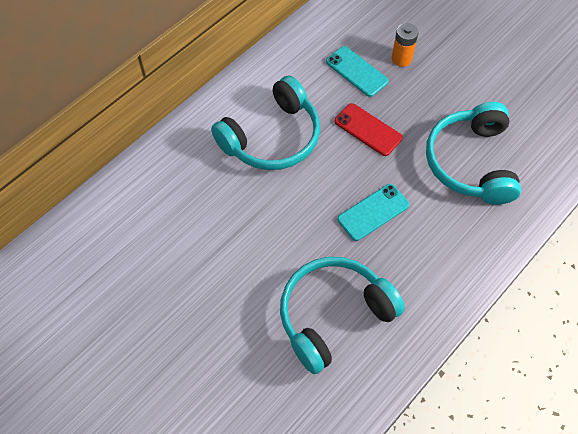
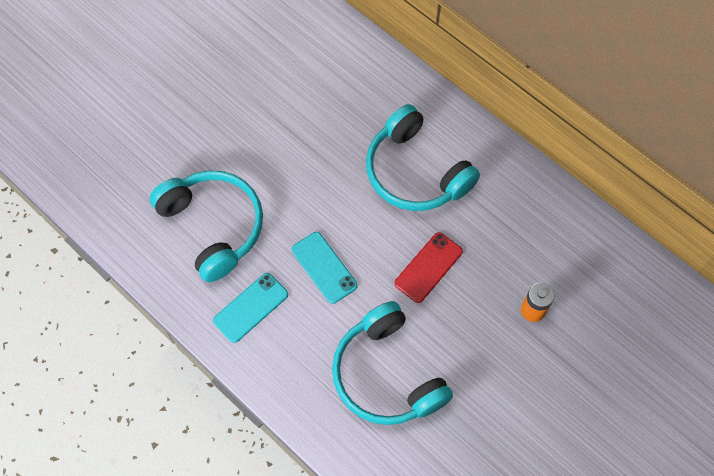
camera: 90 degrees right, 5 degrees up
turquoise phone [326,46,389,97] -> turquoise phone moved to [213,273,288,343]
turquoise headphones [426,102,521,205] -> turquoise headphones turned 120 degrees counterclockwise [332,301,453,425]

